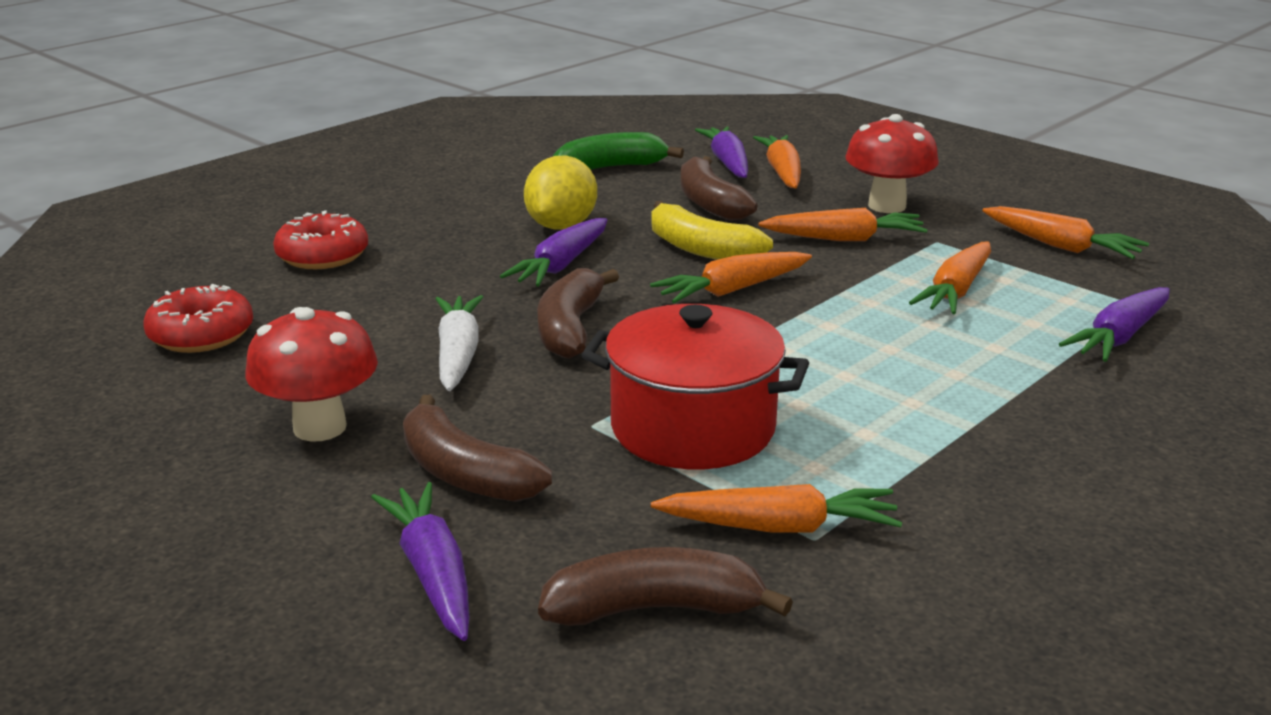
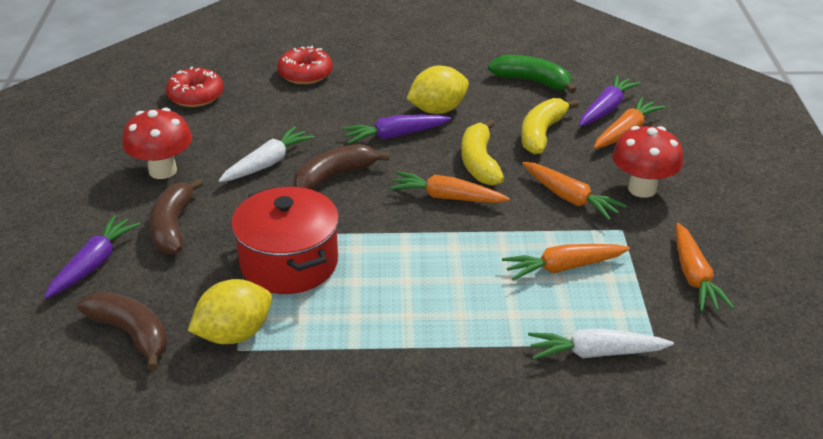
camera: 45 degrees right, 10 degrees up
orange carrot [651,484,902,533] -> yellow lemon [188,279,272,344]
brown banana [681,156,758,221] -> yellow banana [521,98,579,154]
purple carrot [1059,287,1170,362] -> white carrot [528,328,674,360]

